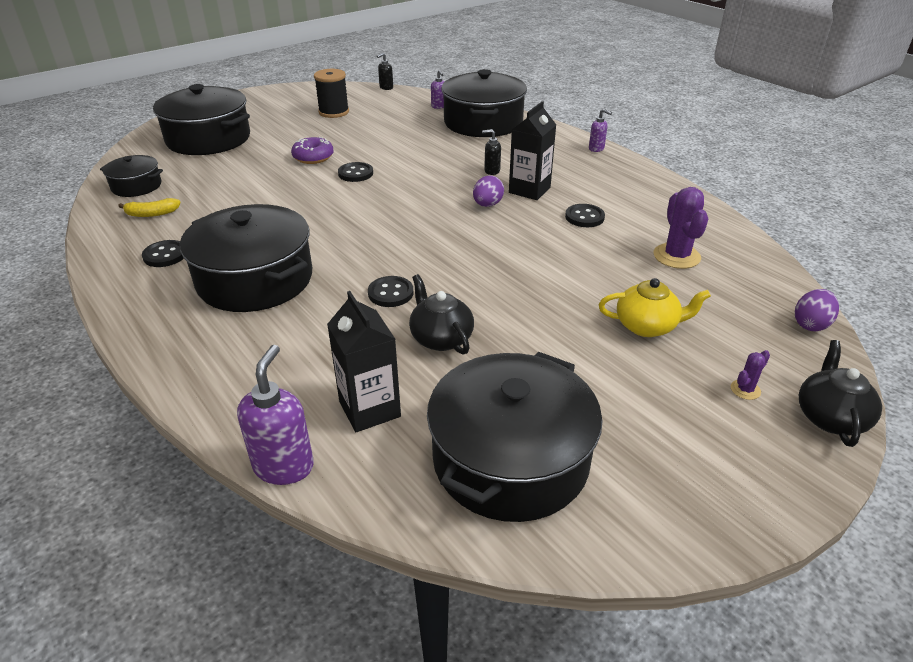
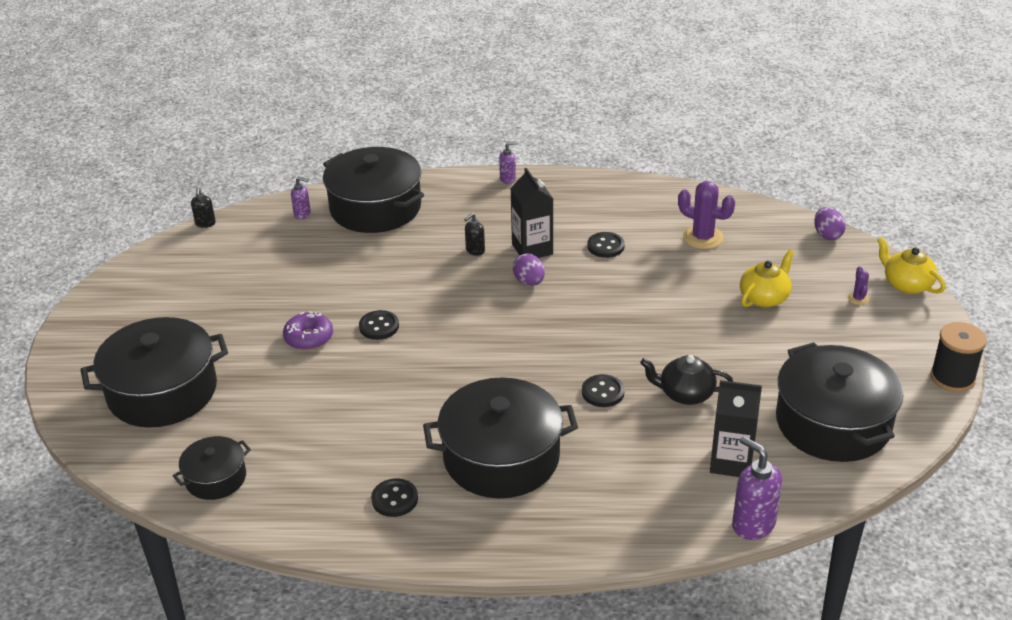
camera: 50 degrees left, 0 degrees up
yellow banana [118,198,181,217] -> none
black spool [314,69,349,118] -> black spool moved to [930,322,987,392]
black teapot [799,340,882,447] -> yellow teapot [877,237,946,294]

